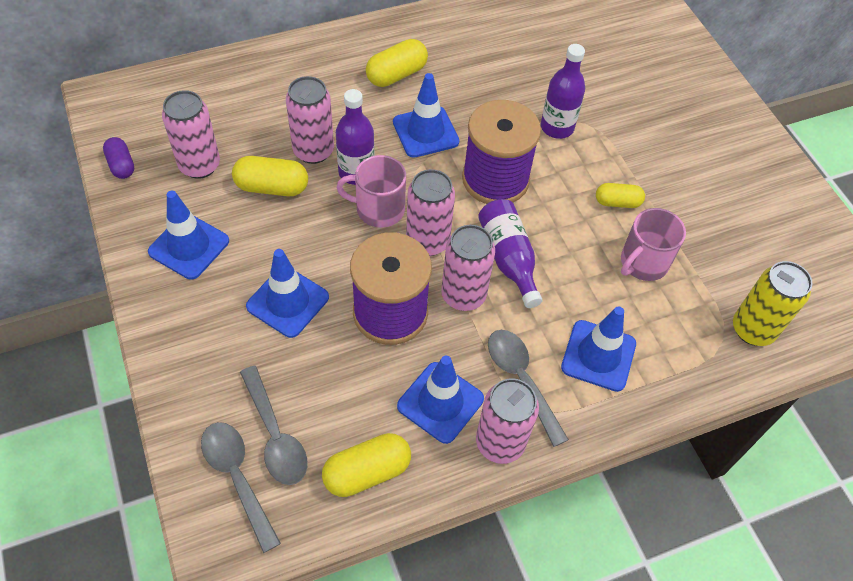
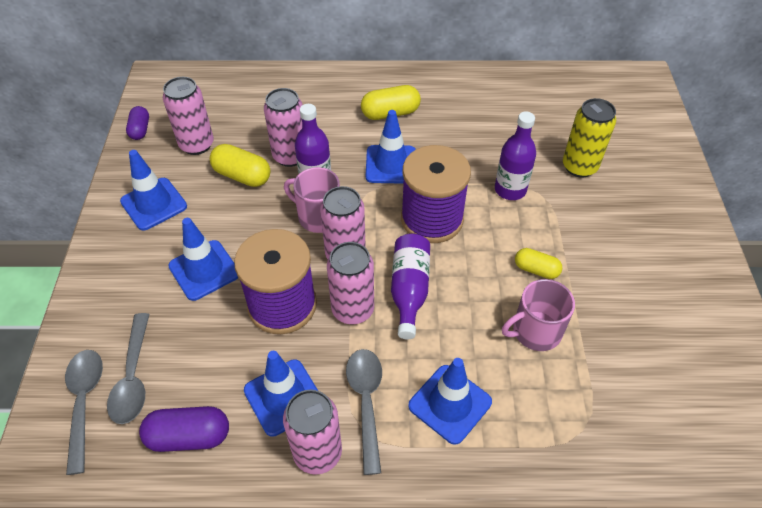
camera: 25 degrees right, 5 degrees down
yellow capsule [322,433,411,497] -> purple capsule [139,406,229,452]
yellow can [733,261,813,346] -> yellow can moved to [563,98,616,178]

